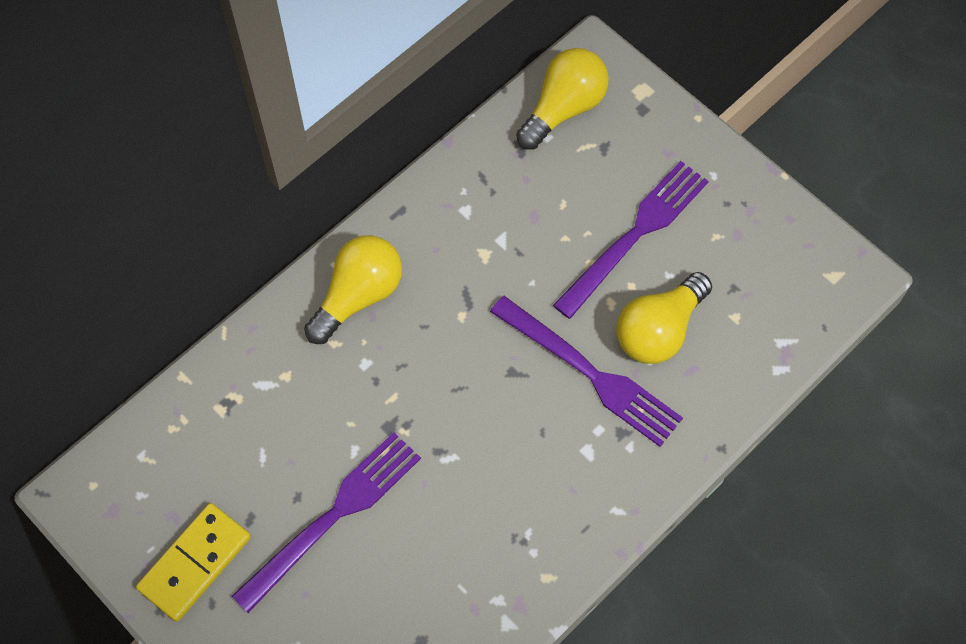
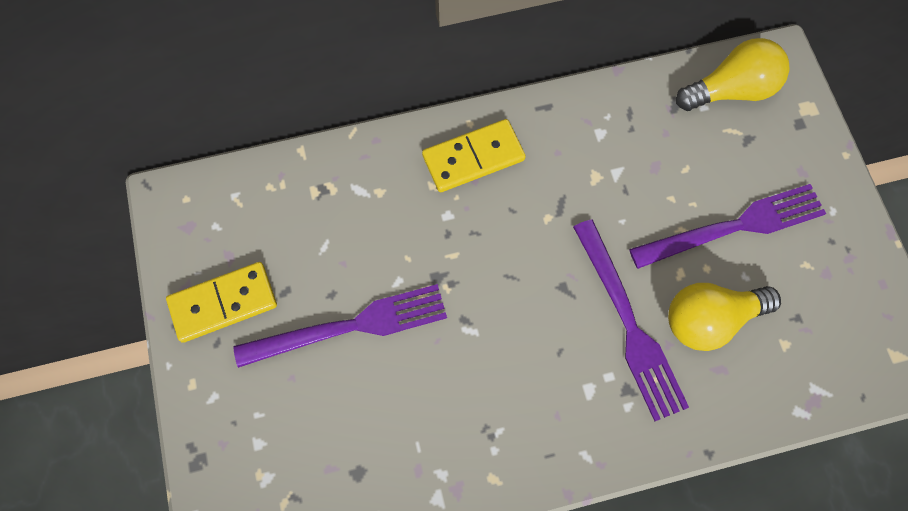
camera: 30 degrees right, 5 degrees up
yellow light bulb [304,235,402,344] -> yellow domino [422,119,526,192]

